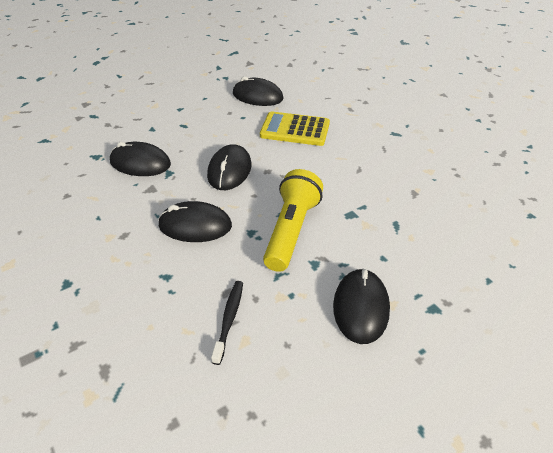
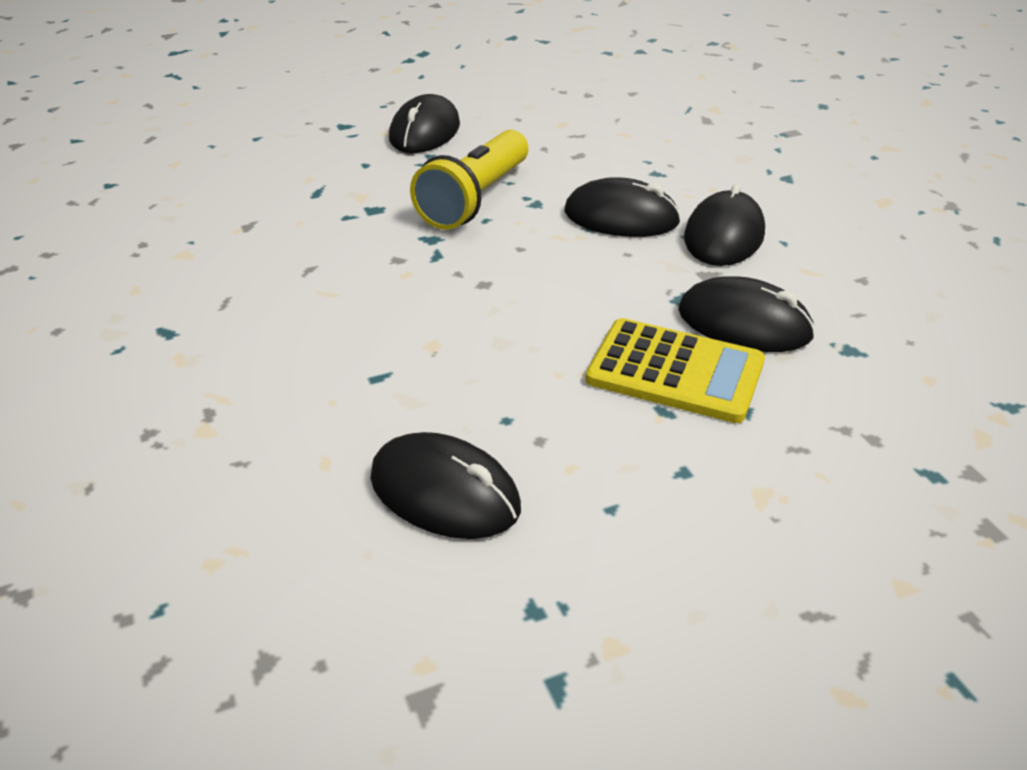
camera: 170 degrees left, 5 degrees down
black mouse [207,144,251,190] -> black mouse moved to [684,183,765,266]
black toothbrush [211,281,243,365] -> none
yellow calculator [260,111,330,146] -> yellow calculator moved to [586,318,765,423]

